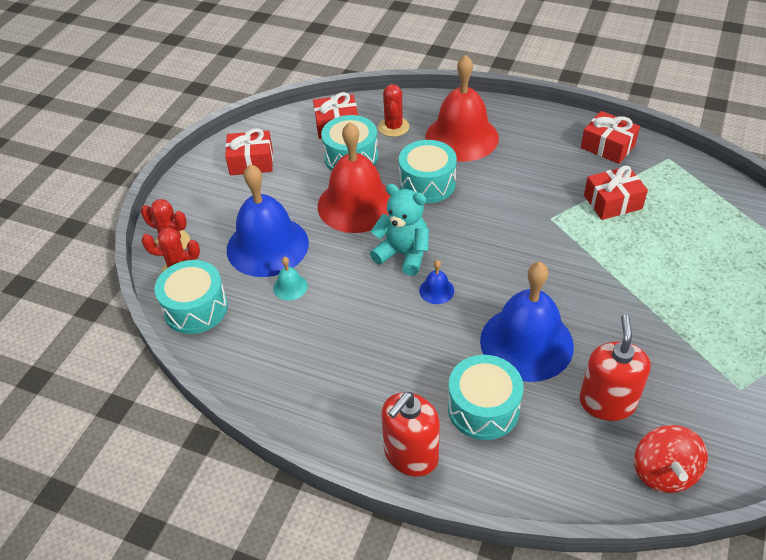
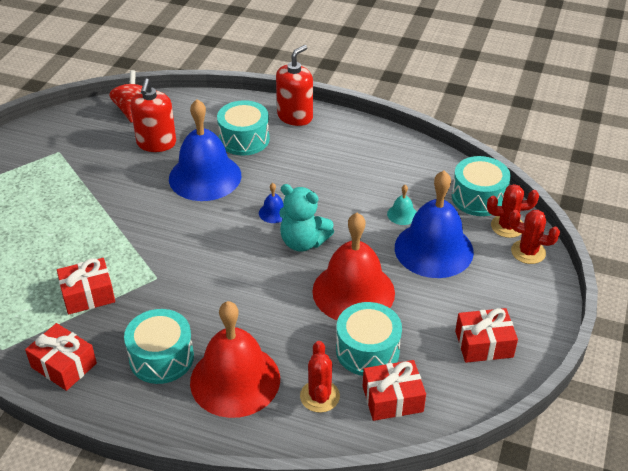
camera: 175 degrees right, 5 degrees down
turquoise drum [399,140,457,203] -> turquoise drum moved to [124,309,194,384]

